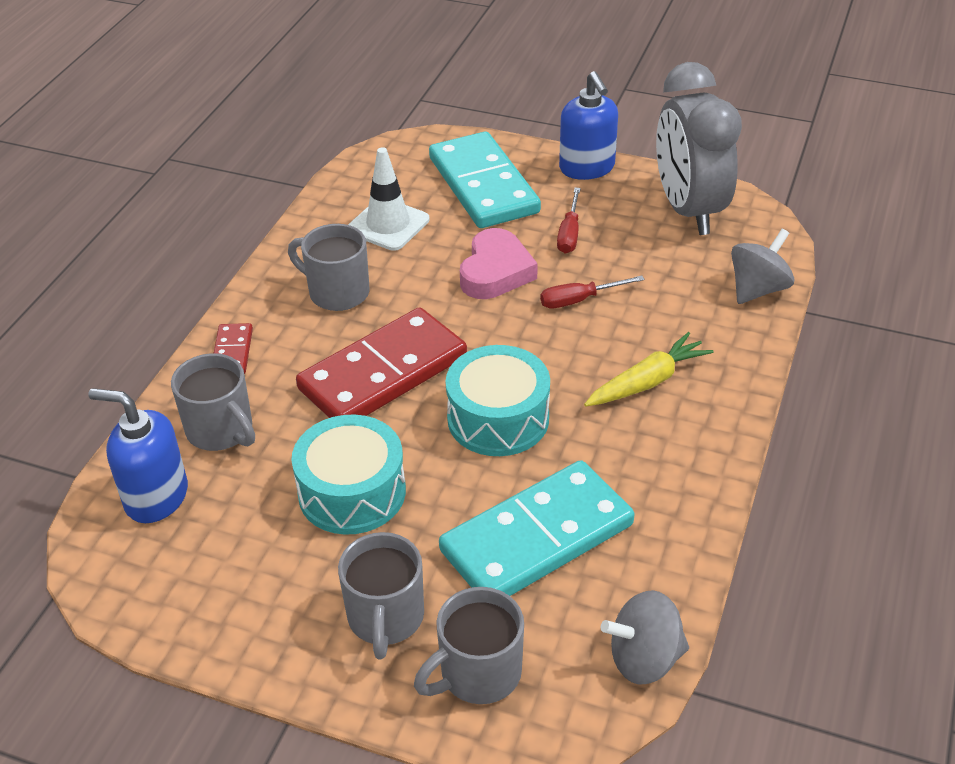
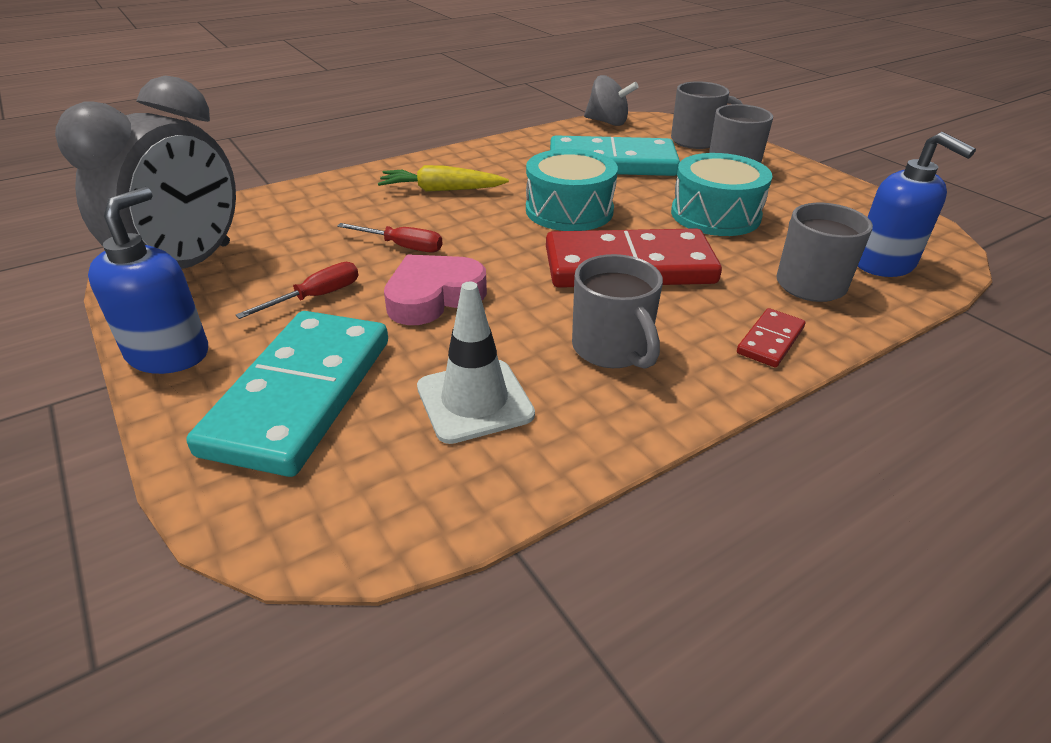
camera: 145 degrees left, 5 degrees down
grey spinning top [731,229,794,304] -> none

